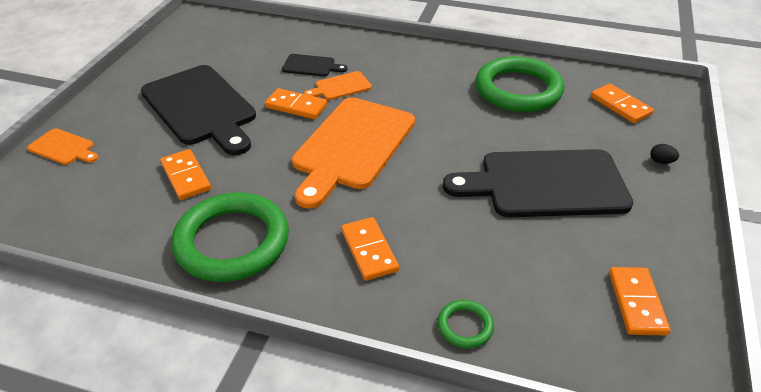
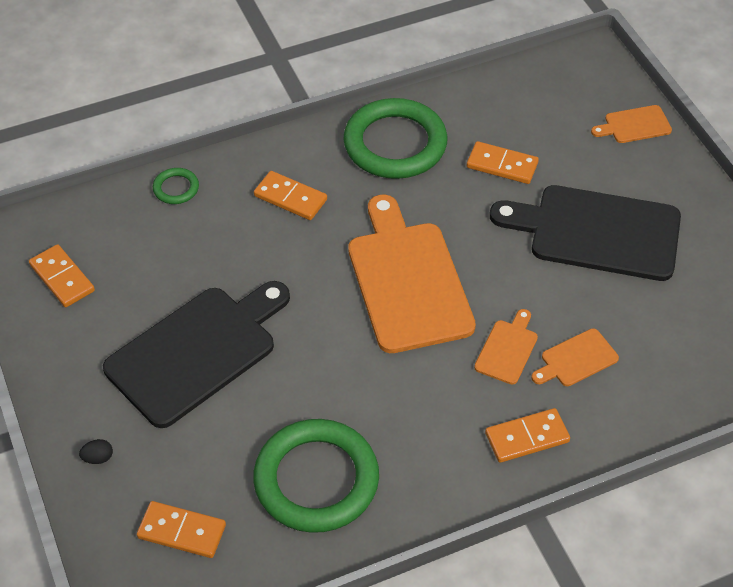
camera: 140 degrees right, 10 degrees up
orange domino [265,88,327,119] -> orange domino moved to [485,408,570,463]
black cutting board [282,54,348,77] -> orange cutting board [531,328,619,386]

